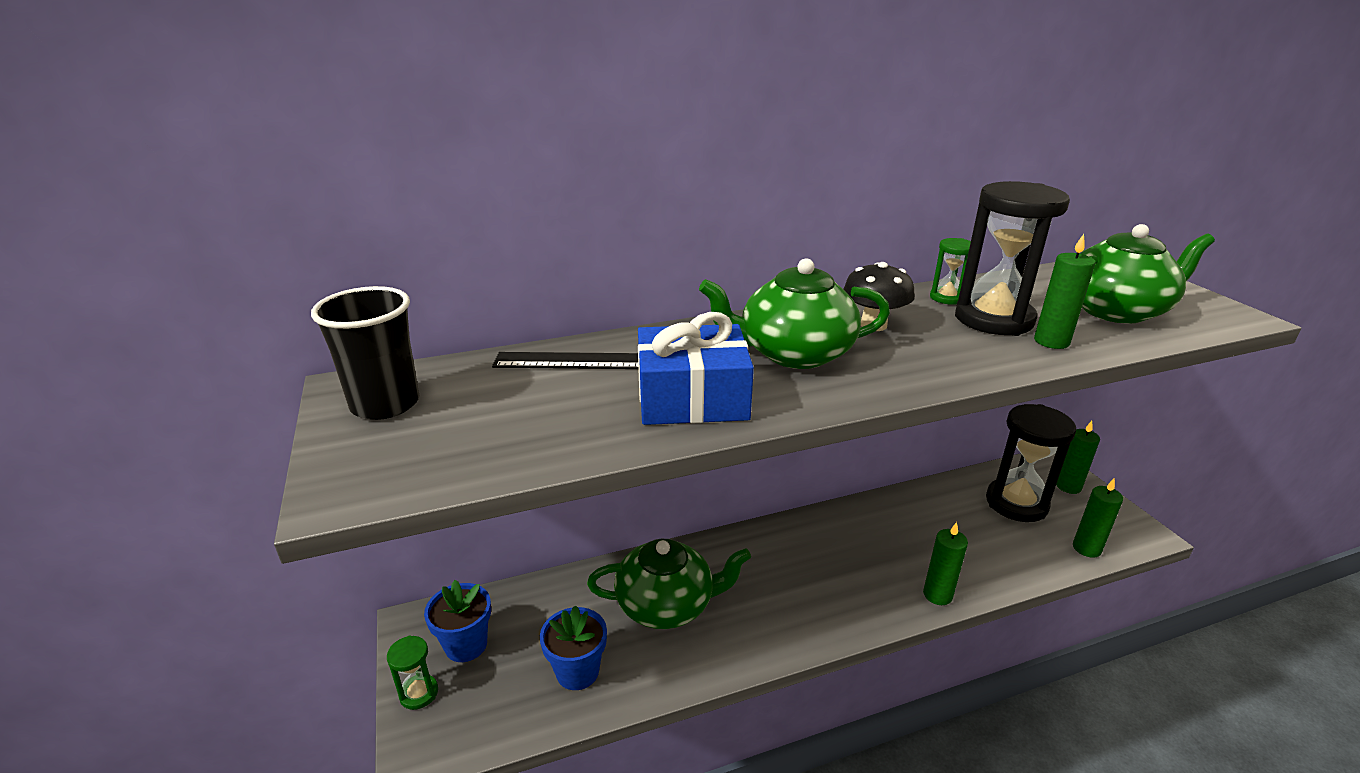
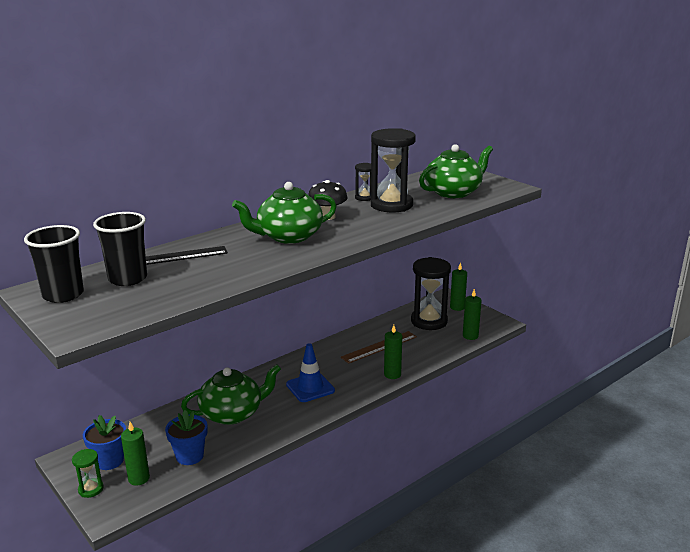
camera: 20 degrees left, 5 degrees down
blue gift [638,312,754,425] -> none
green hourglass [930,238,971,305] -> black hourglass [355,163,371,201]
green candle [1034,234,1096,349] -> green candle moved to [121,422,150,486]
none -> black cup [93,212,147,286]
none -> blue traffic cone [286,343,335,402]
none -> brown ruler [341,331,417,364]

